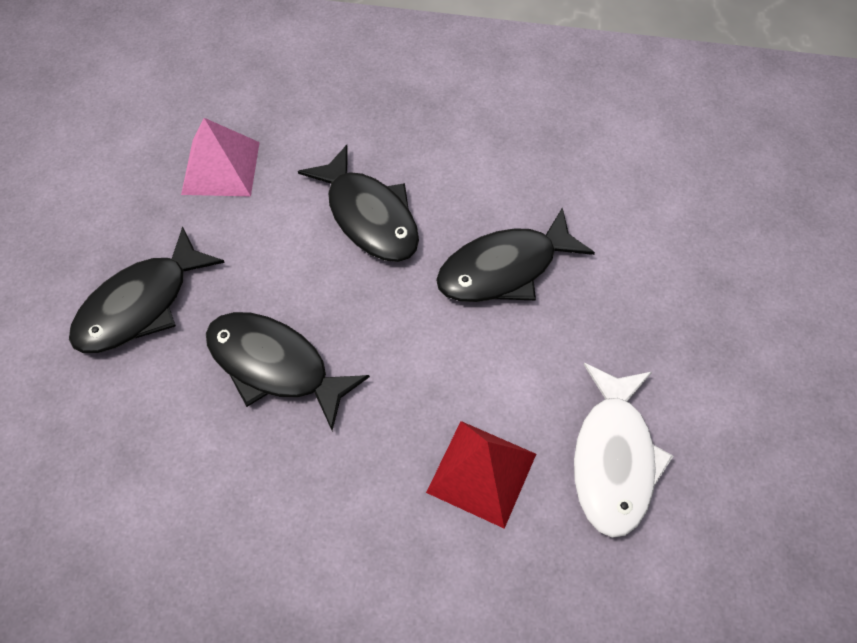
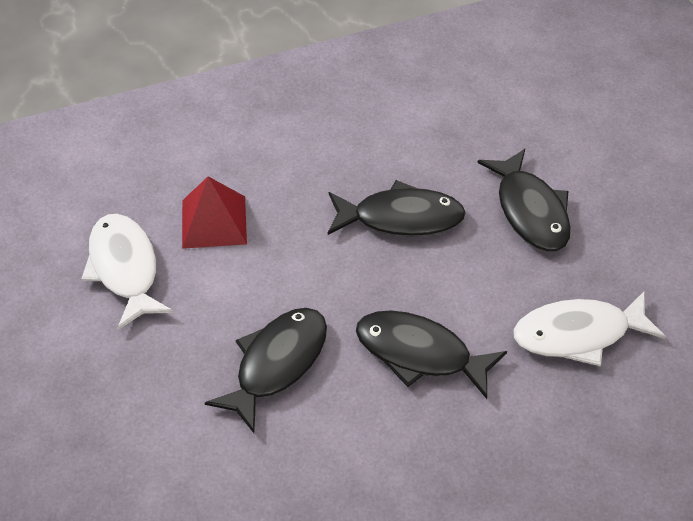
camera: 150 degrees right, 10 degrees down
black fish [69,226,225,353] -> black fish turned 150 degrees clockwise [477,149,571,251]
pink pyramid [181,118,260,196] -> white fish [513,291,666,366]

